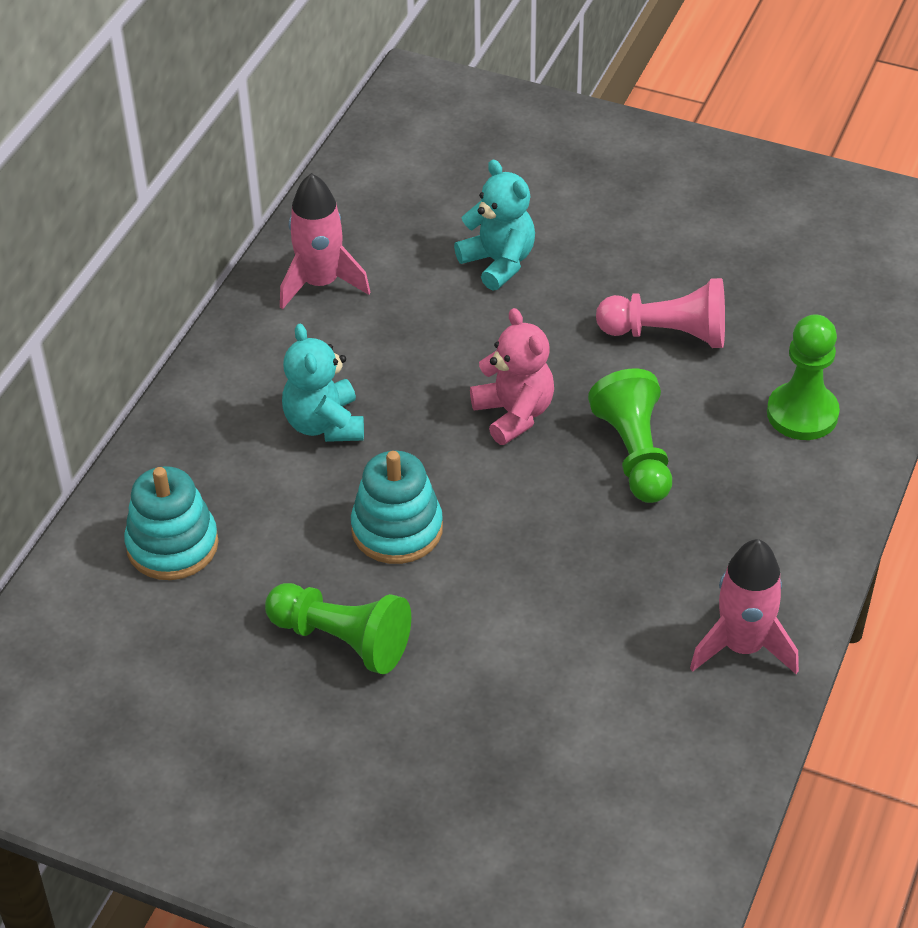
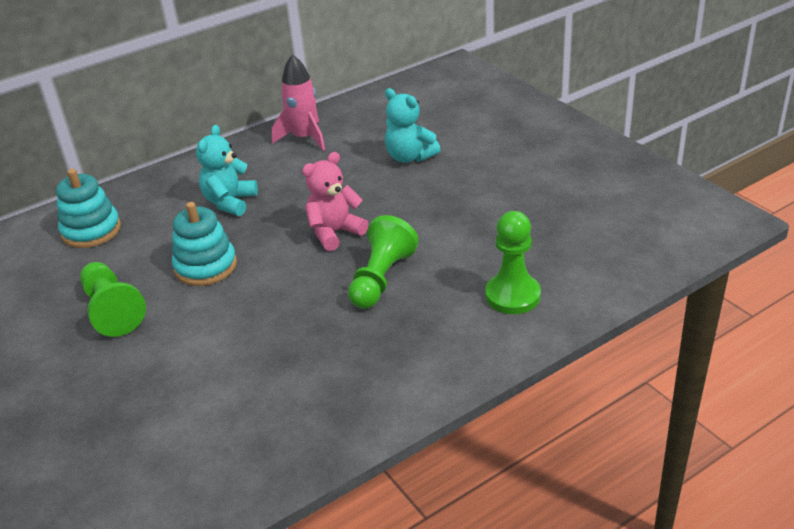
camera: 35 degrees right, 10 degrees down
turquoise teddy bear [454,160,535,291] -> turquoise teddy bear turned 135 degrees clockwise [385,88,441,163]
pink teddy bear [470,308,554,445] -> pink teddy bear turned 135 degrees counterclockwise [302,152,368,251]
pink pawn [596,278,725,348] -> none
pink rocket [690,539,799,674] -> none

